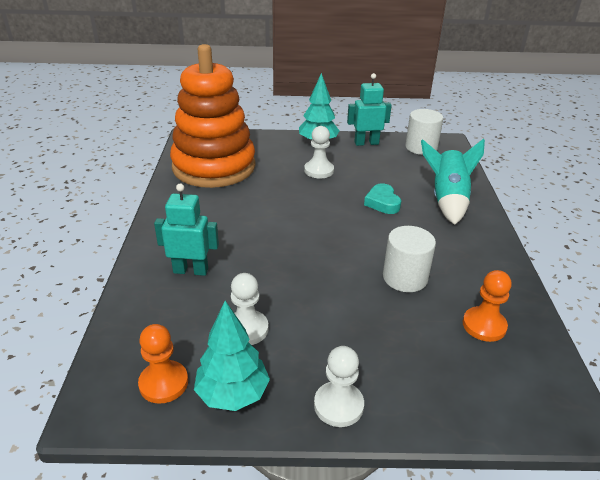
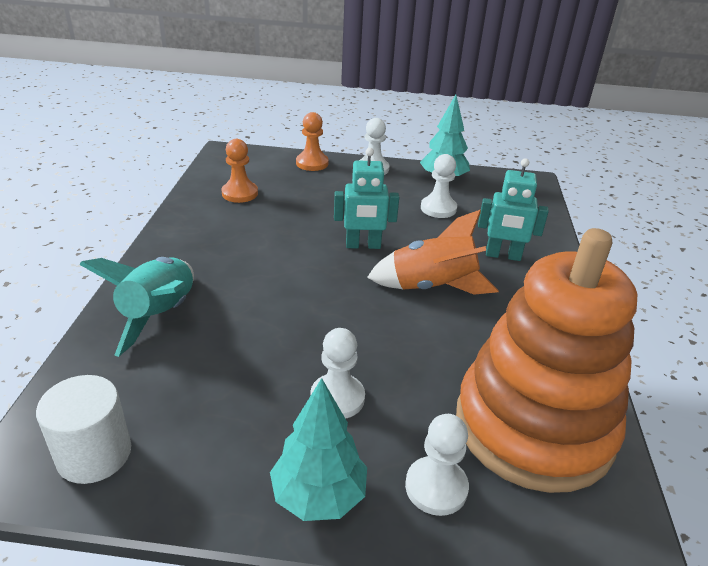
camera: 175 degrees left, 0 degrees up
orange pawn [138,324,188,404] -> orange pawn moved to [296,112,329,171]
turquoise robot [347,73,392,146] -> turquoise robot moved to [334,148,399,249]
turquoise heart [364,184,401,214] -> none
white cylinder [383,226,436,292] -> none
none -> orange rocket [367,210,499,295]
none -> white pawn [405,414,469,516]

